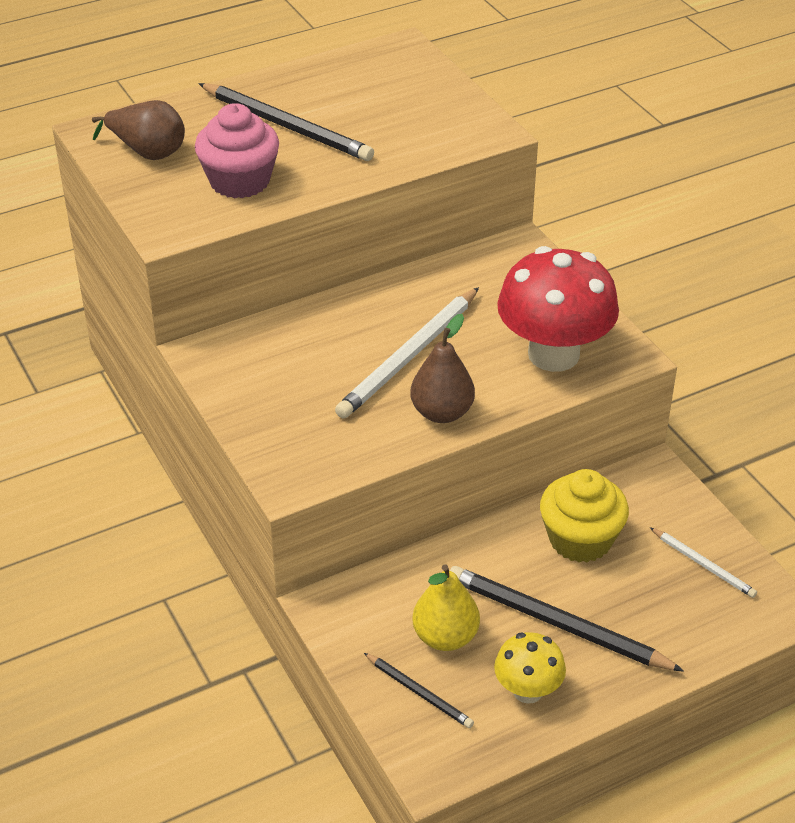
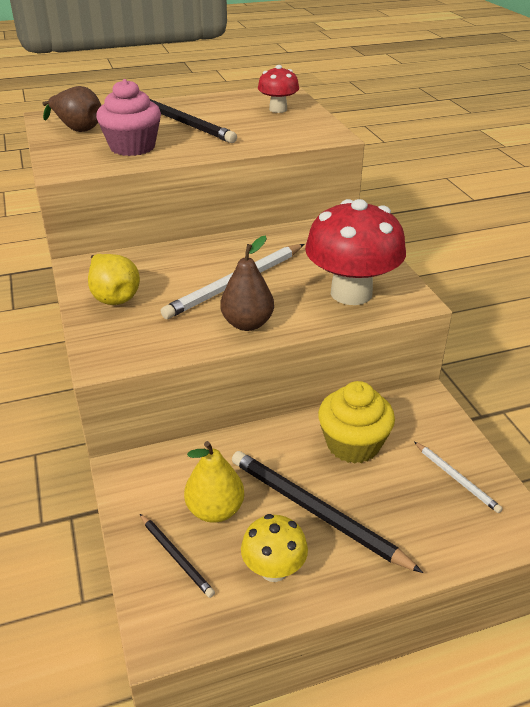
camera: 10 degrees right, 5 degrees down
none -> yellow pear [88,254,140,305]
none -> red mushroom [258,65,299,113]

